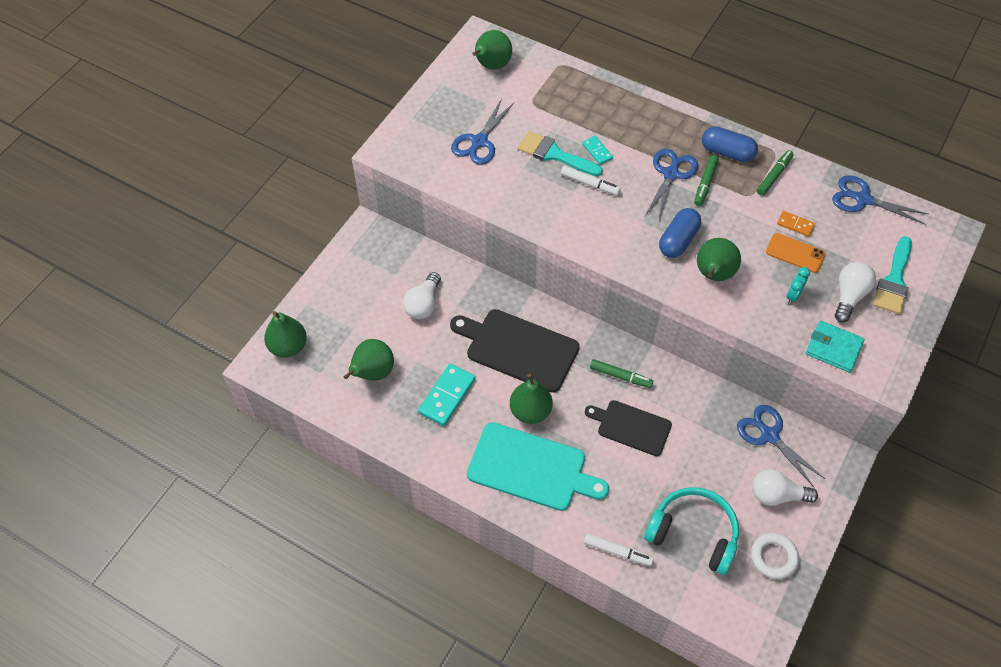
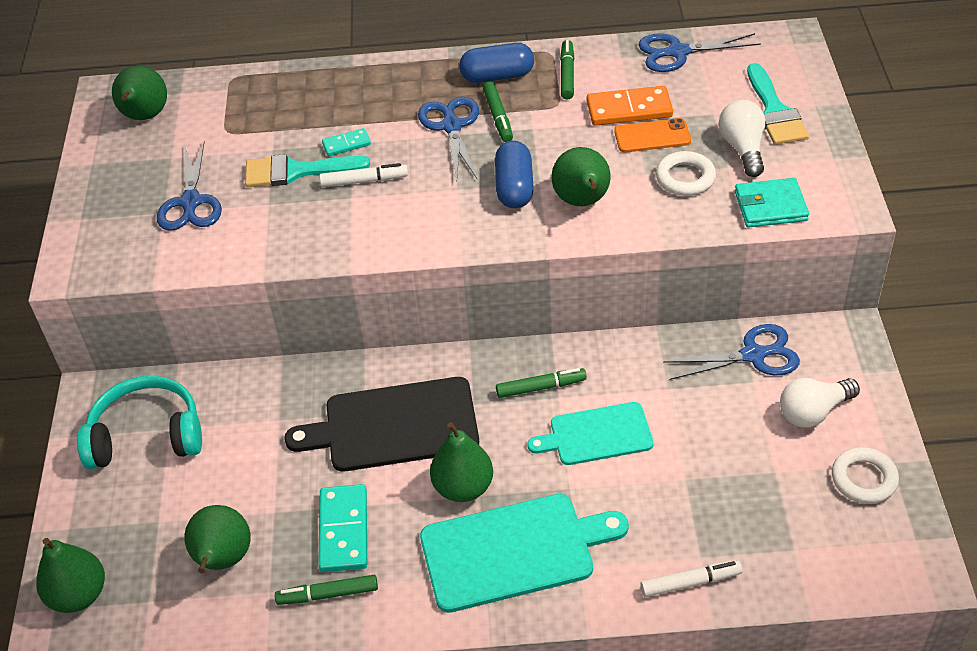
camera: 30 degrees left, 10 degrees down
white light bulb [403,272,441,319] -> none
turquoise domino [582,136,613,165] -> turquoise domino turned 45 degrees counterclockwise [322,128,371,156]
black cutting board [585,400,672,456] -> turquoise cutting board [528,402,654,465]
turquoise headphones [644,487,739,575] -> turquoise headphones moved to [77,376,202,469]
blue scissors [737,405,825,488] -> blue scissors turned 150 degrees clockwise [663,324,800,380]
orange domino [777,211,815,237] -> orange domino [587,86,673,126], size x1.81
turquoise clock [786,267,810,304] -> white ring [656,151,716,196]
none -> green marker [275,575,378,605]

